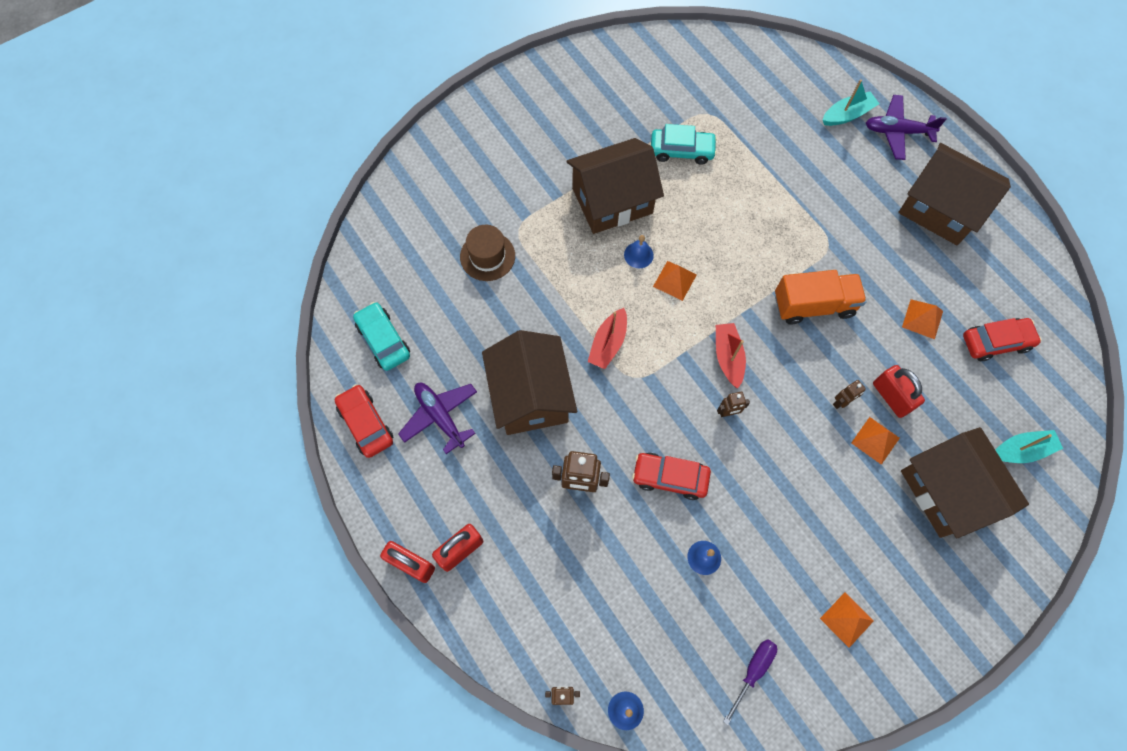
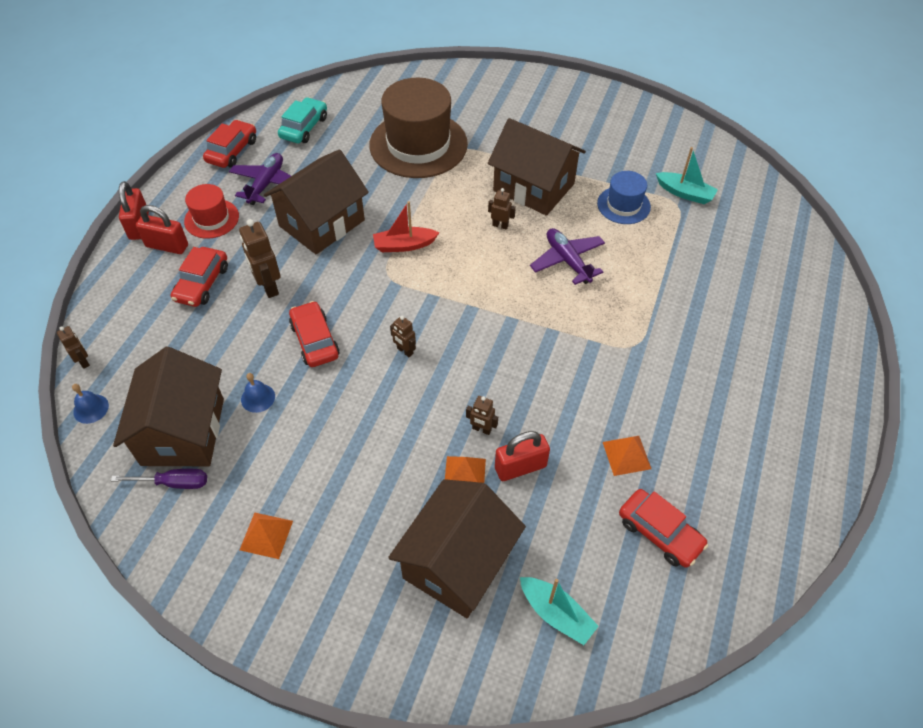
camera: 55 degrees right, 15 degrees down
brown hat [460,225,515,281] -> brown hat [369,78,468,178], size x1.96
blue bell [624,235,654,268] -> brown robot [488,188,516,230]
turquoise car [651,124,717,165] -> blue hat [597,171,651,224]
orange pyramid [653,261,696,301] -> none
red boat [716,323,746,388] -> none
orange truck [775,270,867,324] -> none
turquoise boat [823,79,879,126] -> turquoise boat moved to [656,147,718,204]
purple plane [866,95,947,160] -> purple plane moved to [530,228,605,285]
red padlock [873,365,925,418] -> red padlock turned 45 degrees clockwise [495,431,550,481]
brown house [898,143,1011,245] -> brown house moved to [113,347,224,466]
none -> red car [171,247,228,307]
none -> red hat [184,184,239,239]

